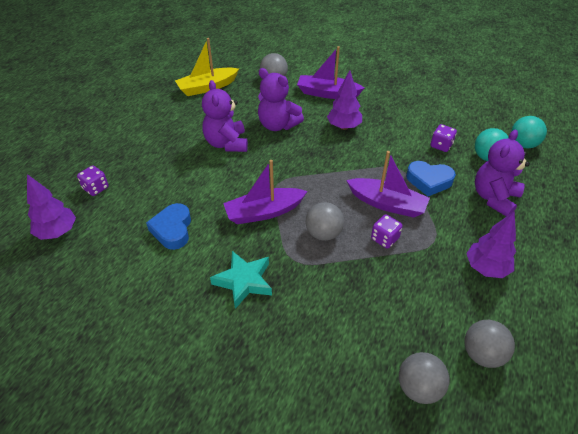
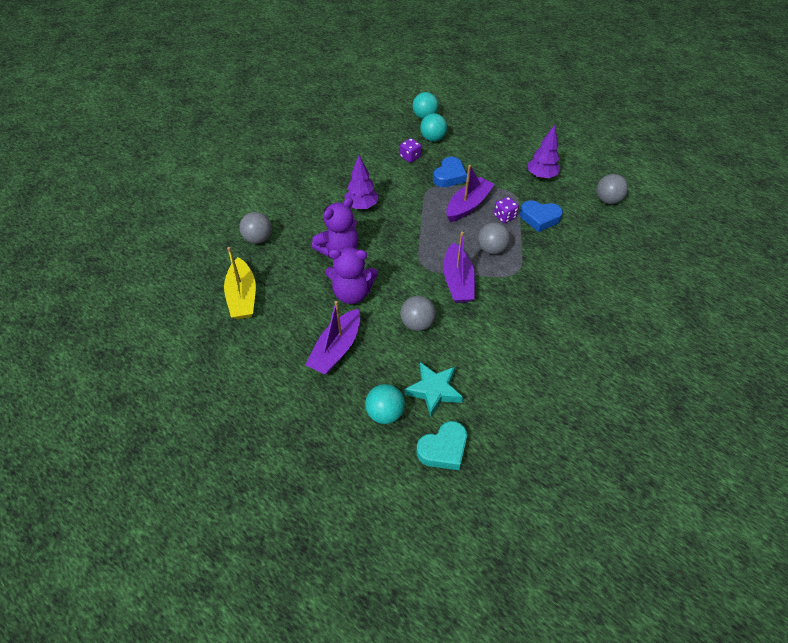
camera: 75 degrees left, 5 degrees up
purple tree [27,174,76,240] -> turquoise heart [417,421,467,470]
purple dice [77,165,109,196] -> turquoise ball [365,384,405,424]
blue heart [146,203,191,250] -> blue heart moved to [520,200,563,232]
turquoise star [210,251,272,309] -> turquoise star moved to [404,362,463,417]
purple boat [297,46,364,99] -> purple boat moved to [306,301,360,374]
grey ball [399,352,449,404] -> grey ball moved to [400,296,436,331]
purple teddy bear [475,130,530,217] -> none

